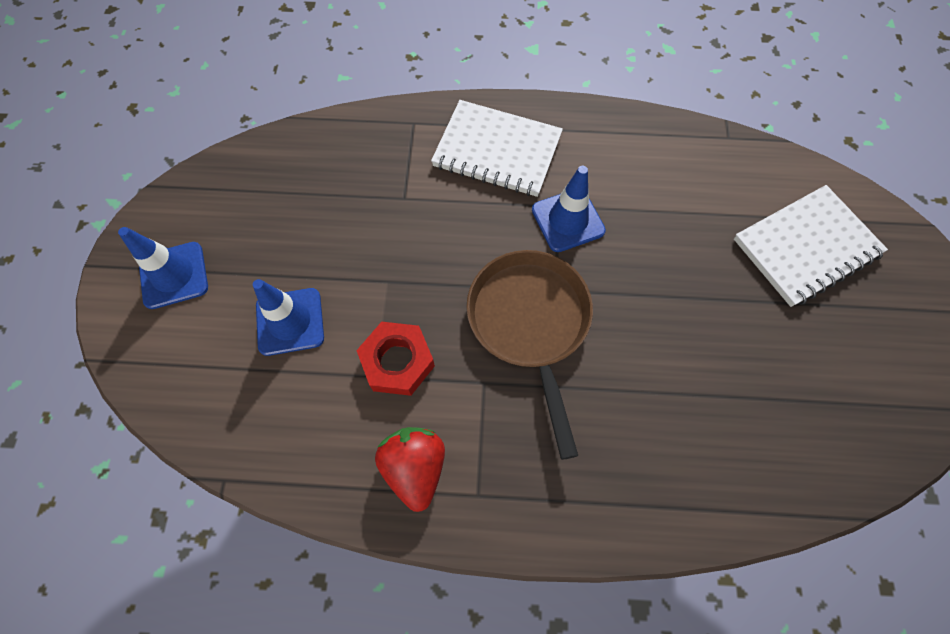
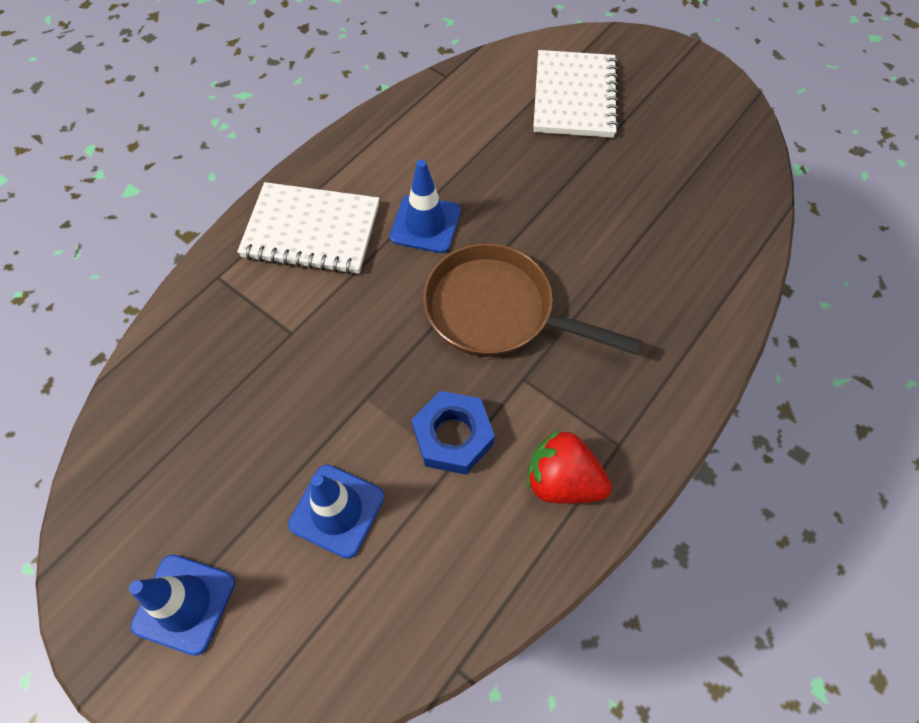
camera: 55 degrees left, 5 degrees down
red nut [356,322,435,396] -> blue nut [412,391,495,475]
white notebook [431,100,563,197] -> white notebook turned 45 degrees clockwise [237,182,379,275]

